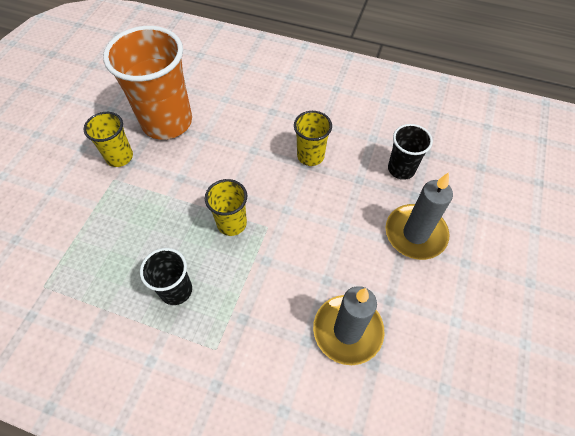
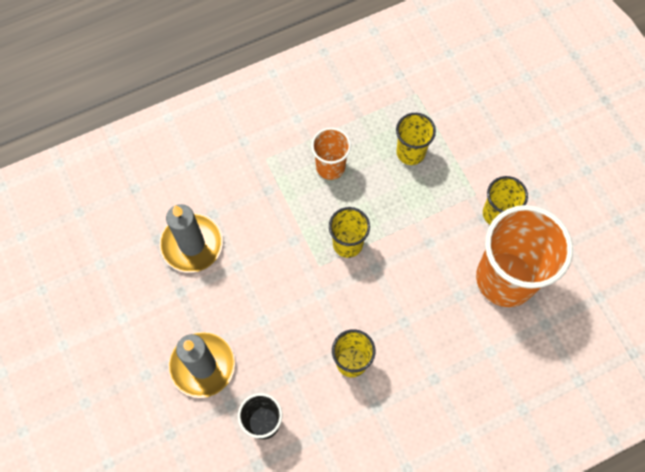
camera: 135 degrees right, 10 degrees up
black cup [140,248,192,305] -> orange cup [311,127,351,180]
none -> yellow cup [396,113,436,165]

